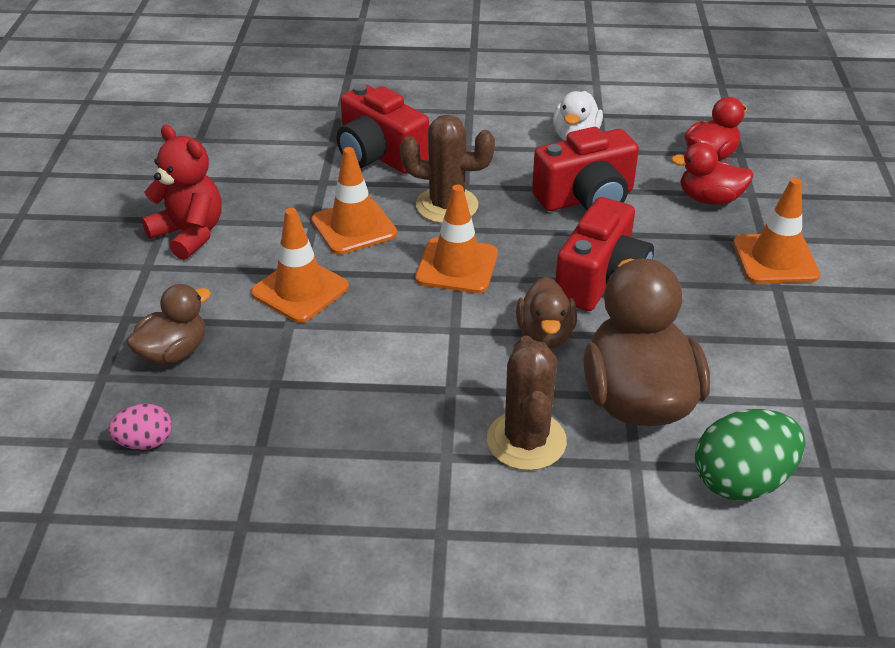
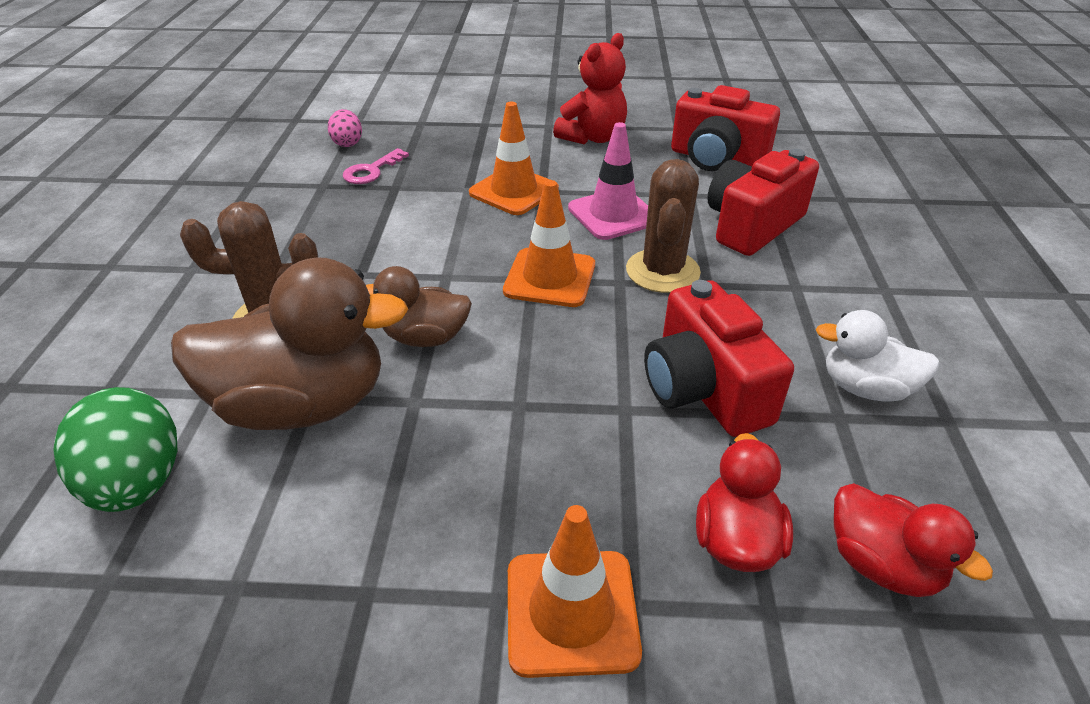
camera: 90 degrees right, 0 degrees up
brown duck [126,284,211,365] -> none
orange traffic cone [312,147,397,255] -> pink traffic cone [568,122,648,240]
red camera [555,197,654,311] -> red camera moved to [671,85,780,171]
none -> pink key [343,148,409,184]

